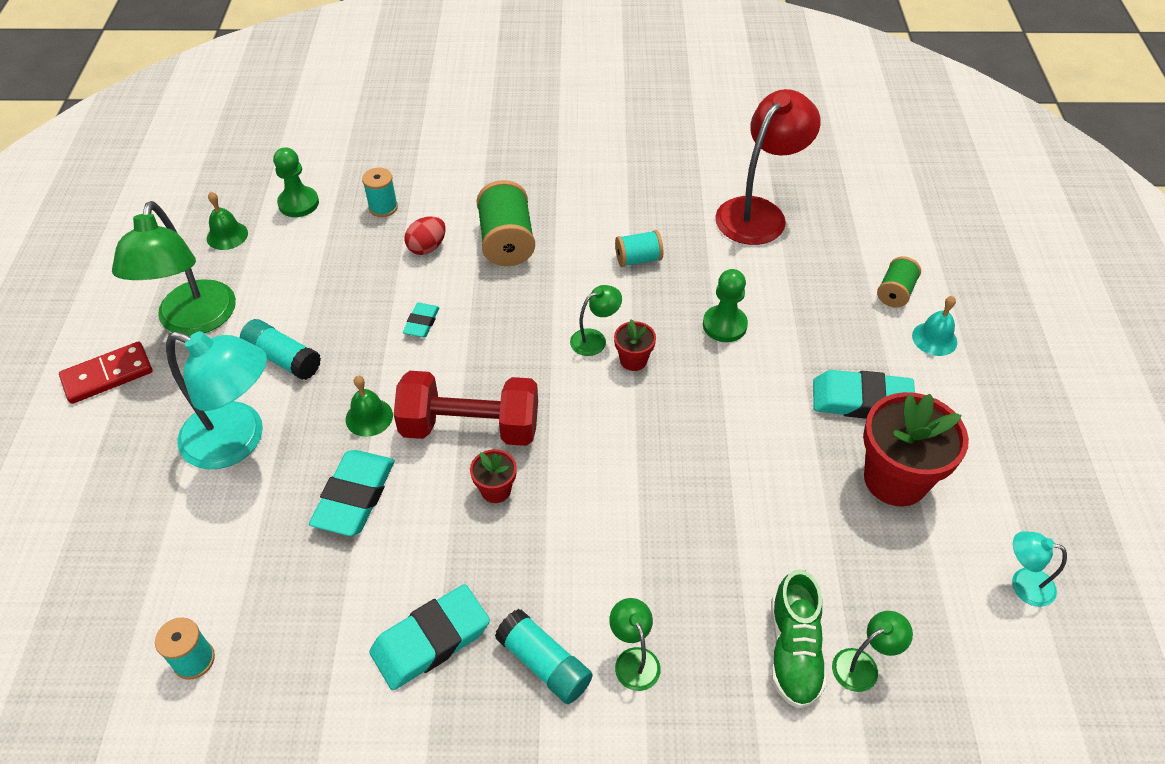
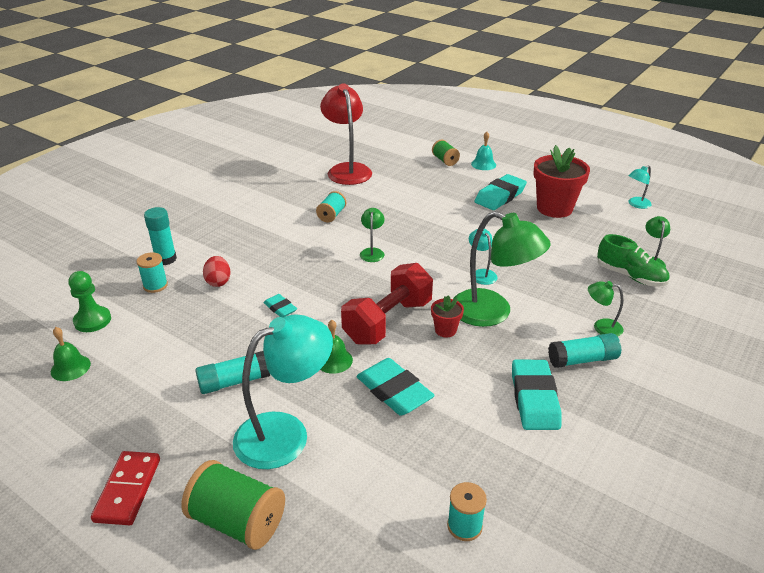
camera: 55 degrees left, 15 degrees down
green lamp [112,201,236,336] -> green lamp moved to [453,211,551,327]
green spool [476,180,535,266] -> green spool moved to [181,460,285,550]
red flower pot [614,319,656,371] -> none
green pawn [703,269,748,342] -> none
none -> turquoise glue stick [144,207,177,265]
none -> turquoise lamp [469,229,498,285]

